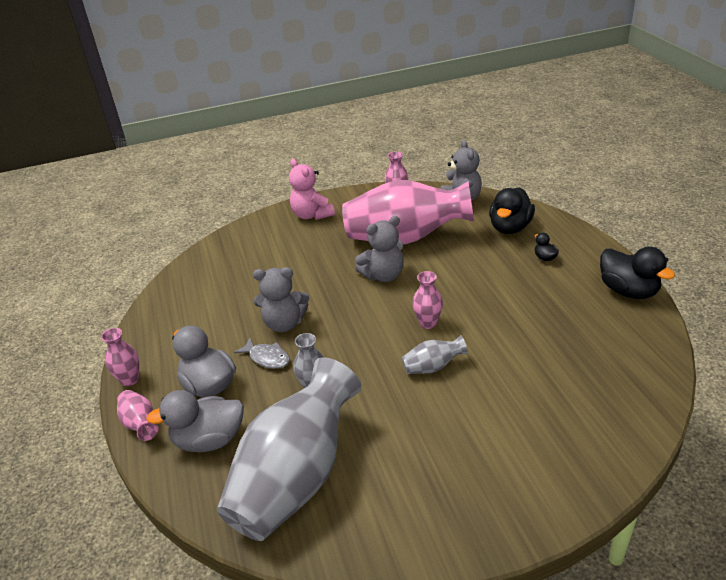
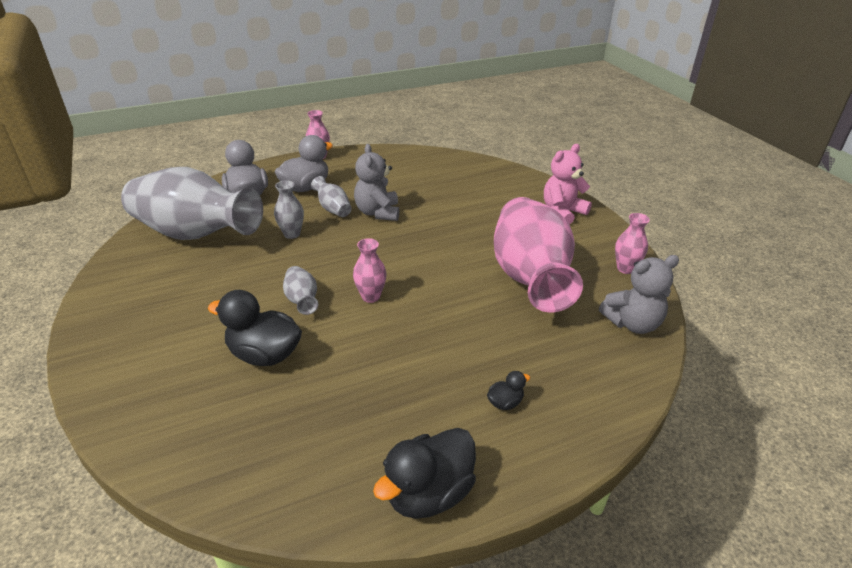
camera: 80 degrees right, 0 degrees up
pink vase [117,390,158,441] -> none
grey fish [234,338,290,369] -> grey vase [311,176,352,217]
grey teddy bear [355,216,404,282] -> none
black duck [489,187,535,234] -> black duck moved to [208,290,302,366]

